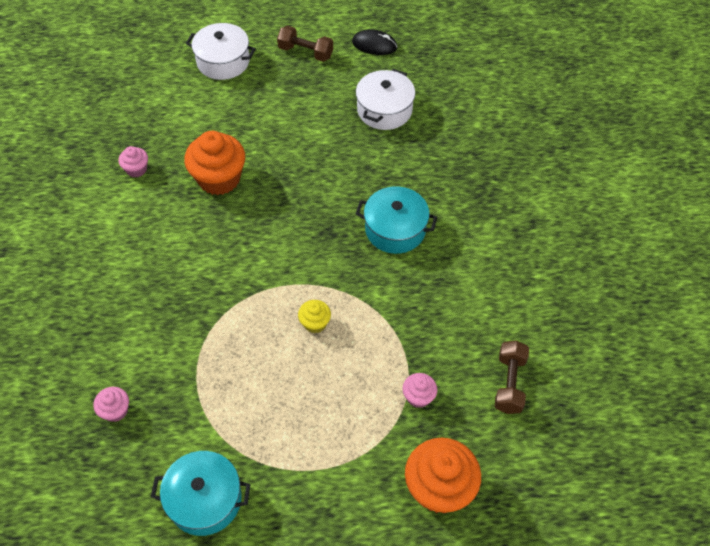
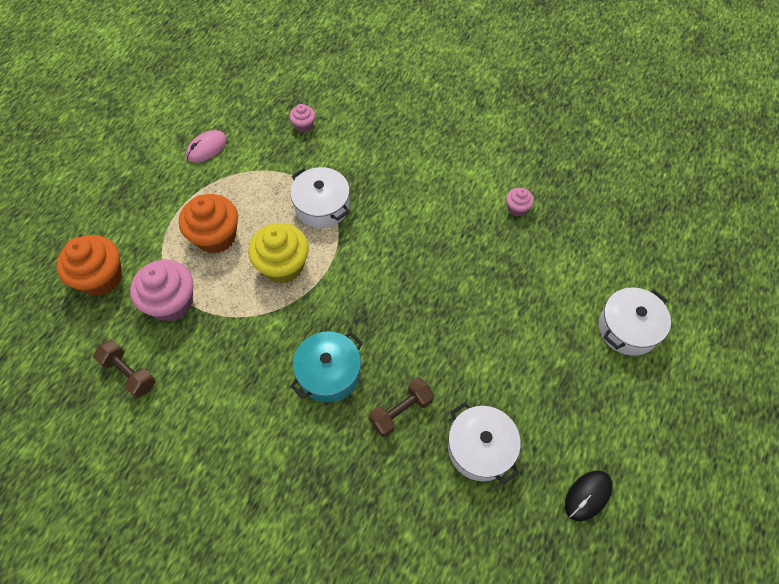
camera: 120 degrees right, 5 degrees up
turquoise pot [151,451,251,536] -> pink mouse [186,130,227,163]
orange cupcake [184,131,245,195] -> orange cupcake moved to [179,194,238,254]
brown dumbbell [277,26,333,62] -> brown dumbbell moved to [369,378,434,437]
yellow cupcake [298,300,331,333] -> yellow cupcake [248,223,309,284], size x2.02
pink cupcake [402,373,437,408] -> pink cupcake [130,260,193,322], size x2.02
none -> white pot [290,167,350,228]

